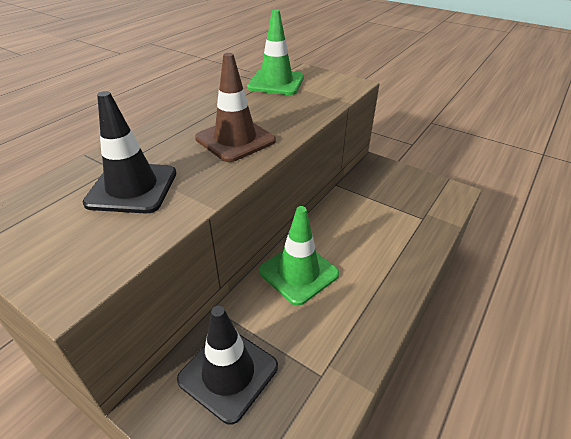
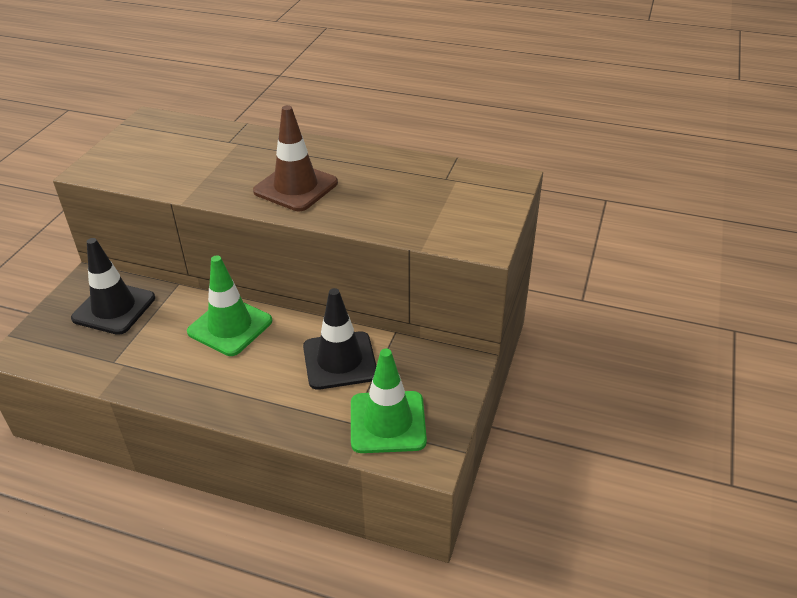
camera: 75 degrees right, 0 degrees up
black traffic cone [83,91,176,214] -> black traffic cone moved to [303,288,376,390]
green traffic cone [247,9,304,95] -> green traffic cone moved to [351,349,427,453]

